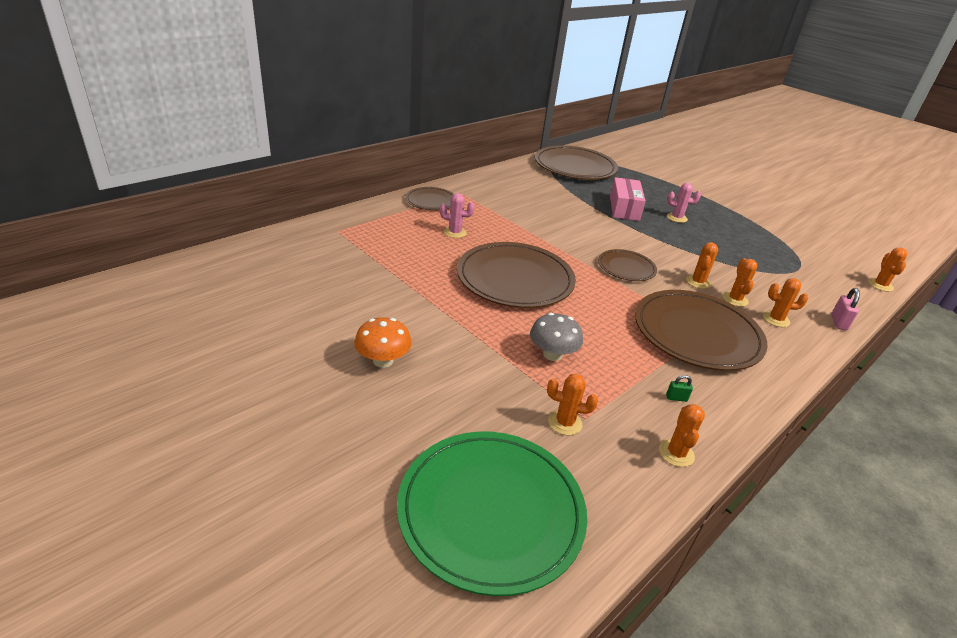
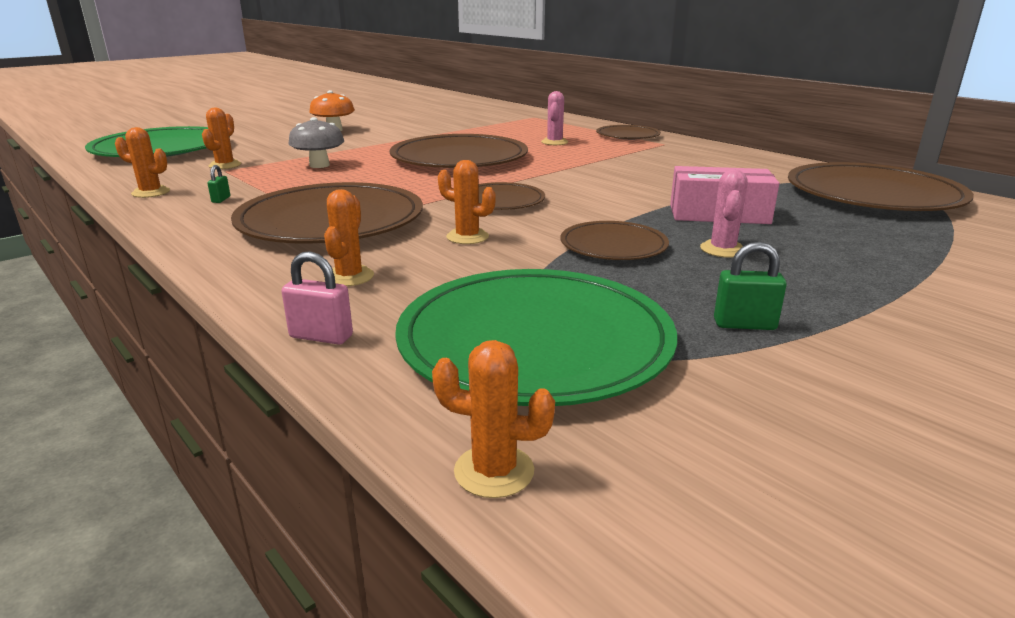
camera: 95 degrees right, 10 degrees down
orange cactus [723,258,758,307] -> none
none -> green plate [395,269,677,406]
none -> brown plate [561,221,669,260]
none -> green padlock [714,242,787,330]

